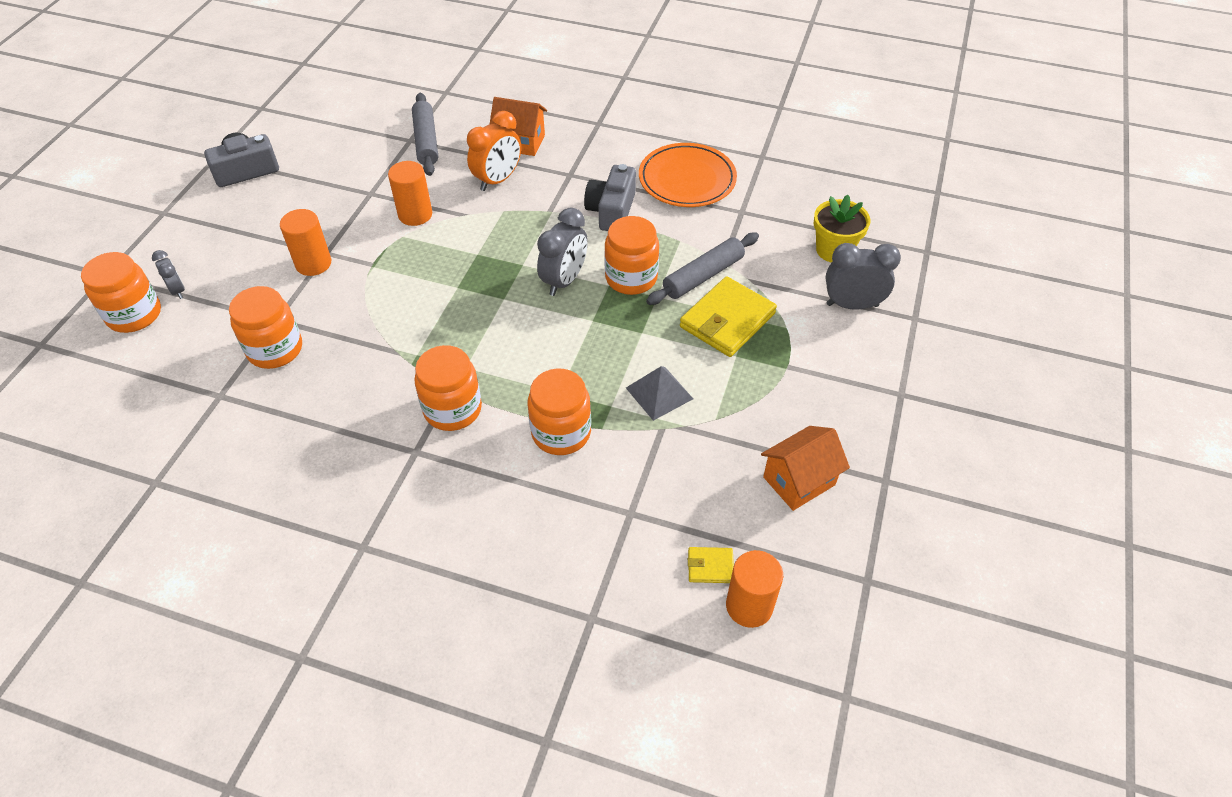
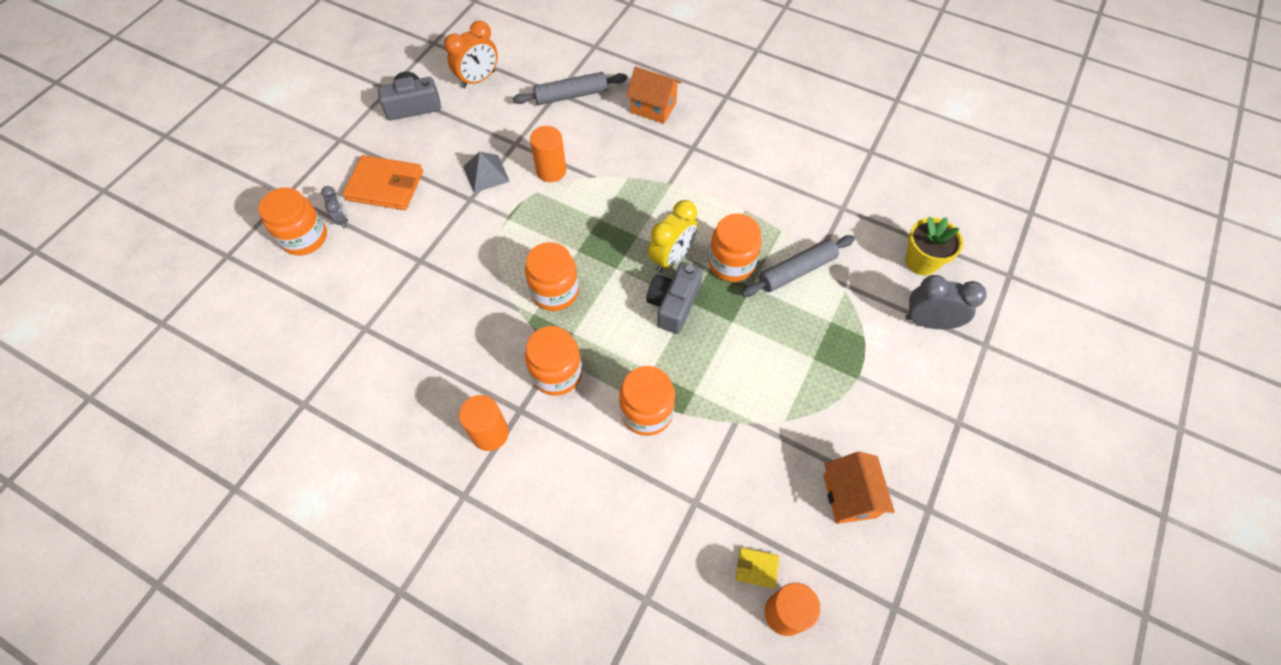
camera: 10 degrees right, 10 degrees up
orange jar [229,286,302,369] -> orange jar moved to [525,242,579,311]
orange cylinder [280,209,331,276] -> orange cylinder moved to [459,395,509,451]
grey rolling pin [412,93,438,176] -> grey rolling pin turned 75 degrees clockwise [513,72,627,105]
orange clock [467,111,521,191] -> orange clock moved to [444,21,498,88]
grey clock [537,208,588,296] -> yellow clock [648,200,698,272]
grey camera [584,164,636,231] -> grey camera moved to [646,262,703,334]
grey pyramid [626,366,693,421] -> grey pyramid moved to [463,152,510,193]
orange plate [639,143,737,207] -> none
yellow wallet [680,276,777,357] -> none
orange house [761,426,850,511] -> orange house turned 75 degrees counterclockwise [823,451,895,524]
none -> orange wallet [343,155,423,210]

